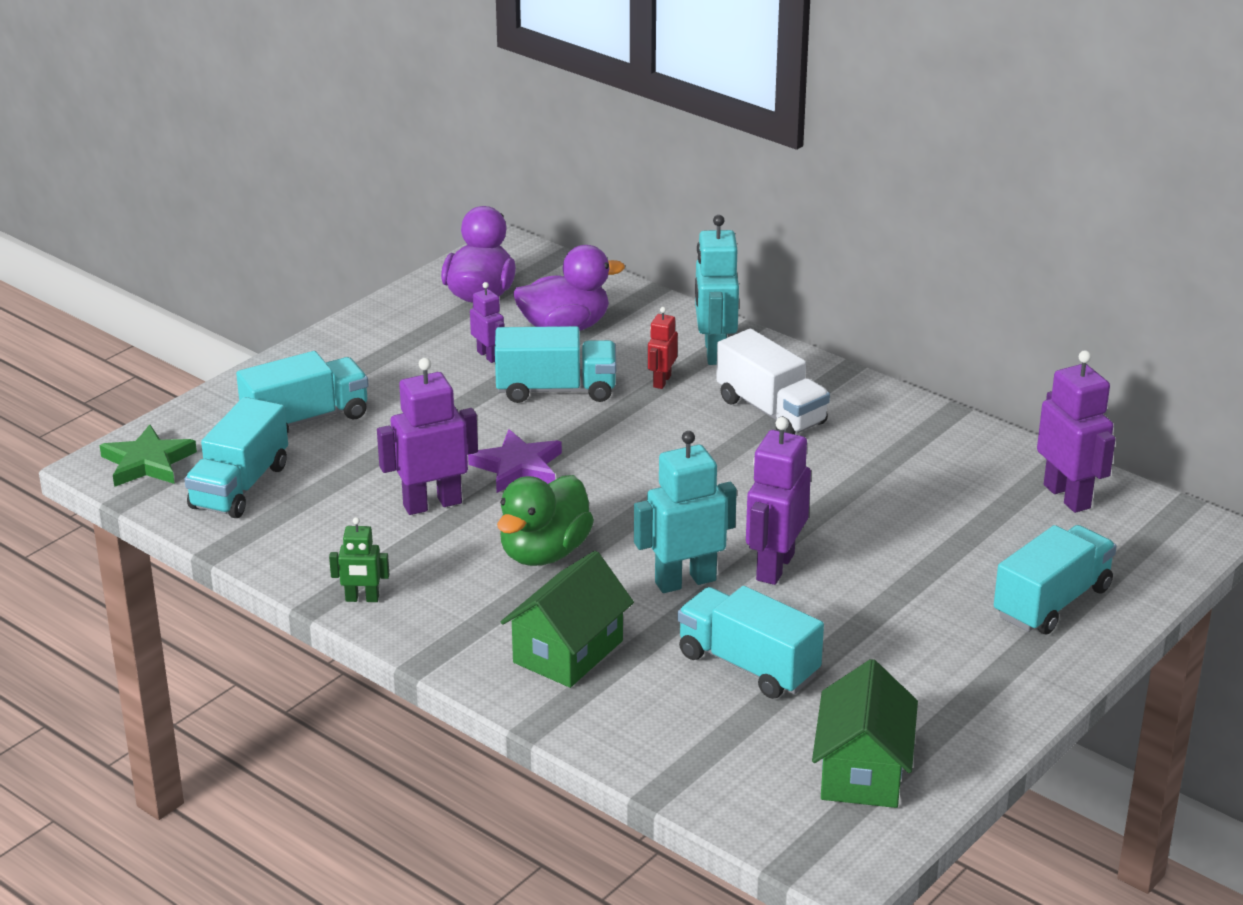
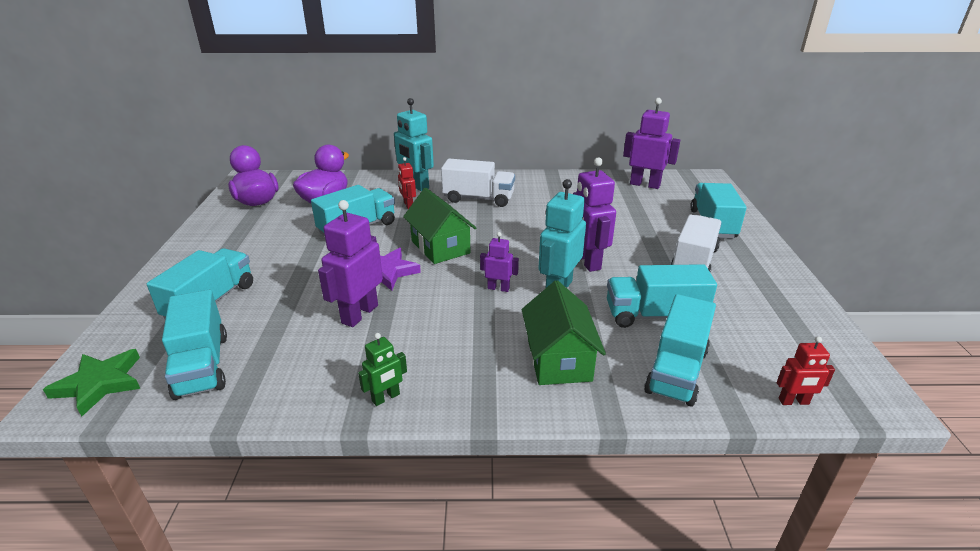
camera: 40 degrees left, 0 degrees up
purple robot [470,282,504,363] -> purple robot moved to [480,232,519,292]
green duck [497,475,594,566] -> none
green house [812,659,918,808] -> green house moved to [403,188,476,264]
none -> turquoise truck [644,294,716,407]
none -> white truck [670,215,722,273]
none -> red robot [777,336,835,405]

